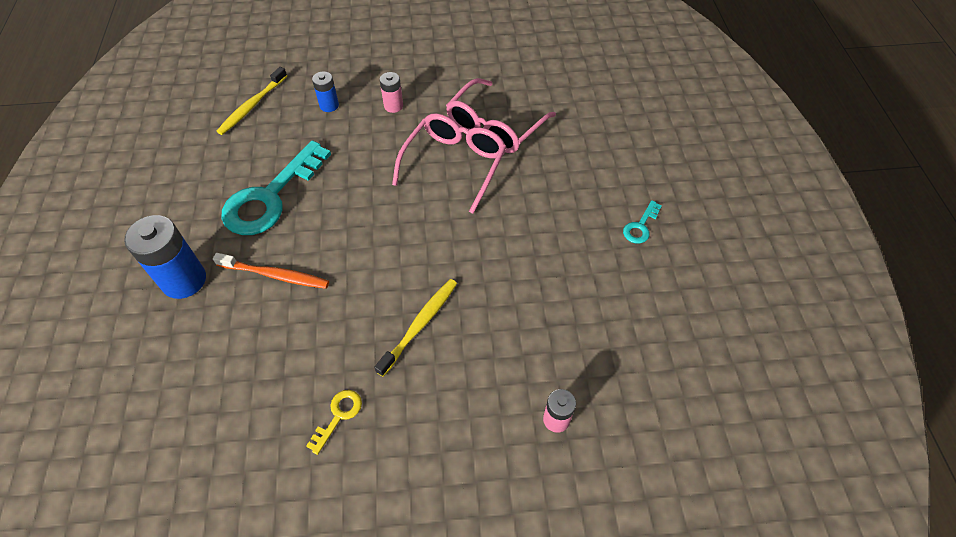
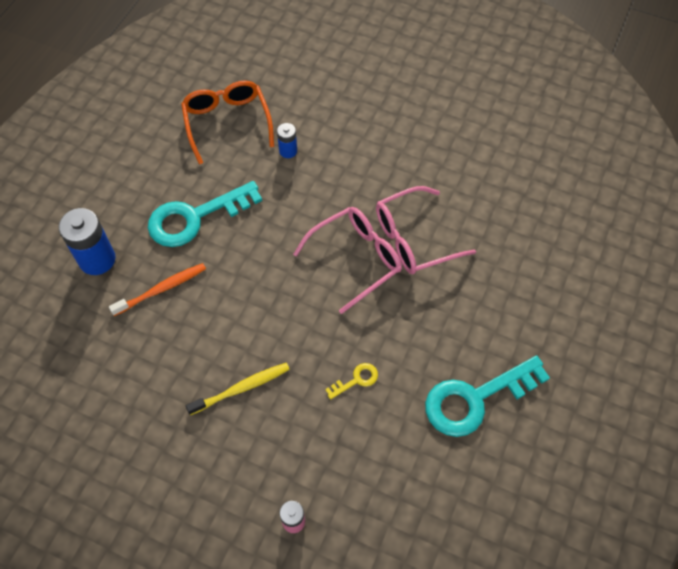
camera: 30 degrees right, 5 degrees up
orange toothbrush [213,253,329,289] -> orange toothbrush turned 75 degrees counterclockwise [109,263,206,316]
yellow toothbrush [217,67,287,135] -> orange glasses [181,81,274,164]
yellow key [306,390,362,455] -> yellow key moved to [325,363,378,400]
pink battery [380,72,403,113] -> none
turquoise key [623,200,662,244] -> turquoise key [425,355,550,437], size x2.33

